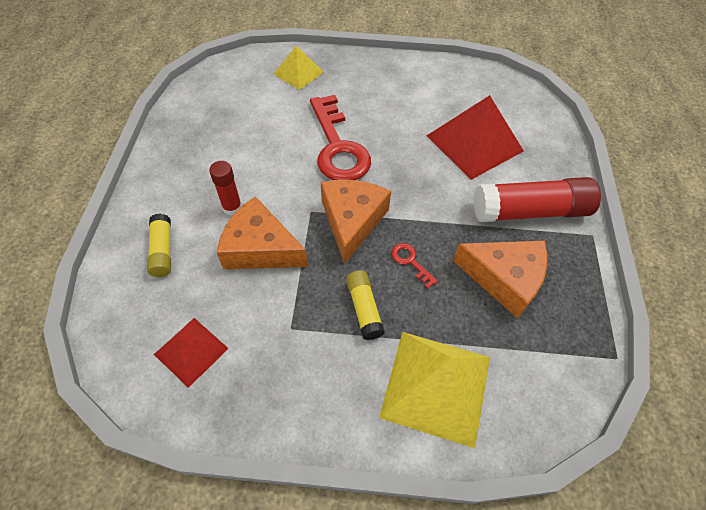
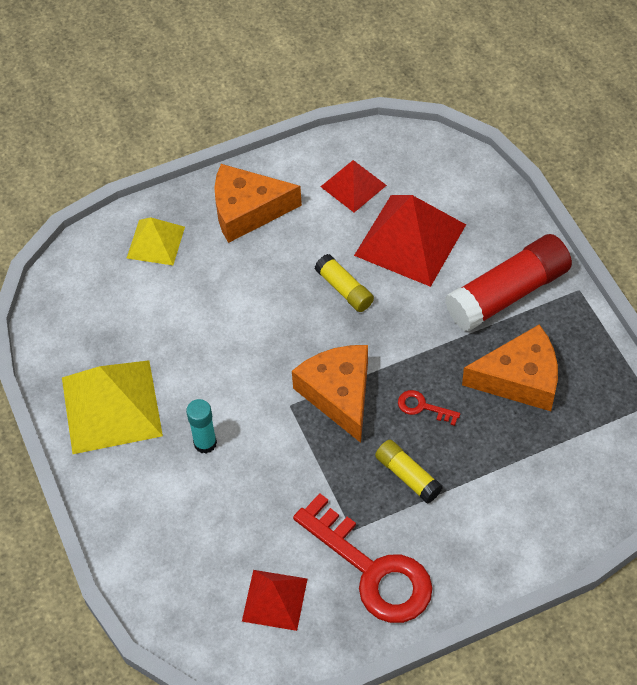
camera: 25 degrees left, 0 degrees up
yellow glue stick [147,214,171,277] -> yellow glue stick moved to [315,254,374,312]
red glue stick [209,161,242,216] -> turquoise glue stick [186,399,217,454]
orange cheese [217,196,308,269] -> orange cheese moved to [215,164,302,243]
red key [310,95,371,180] -> red key moved to [293,493,433,623]
yellow pyramid [379,332,490,448] -> yellow pyramid moved to [62,360,163,454]
none -> red pyramid [320,160,387,212]

